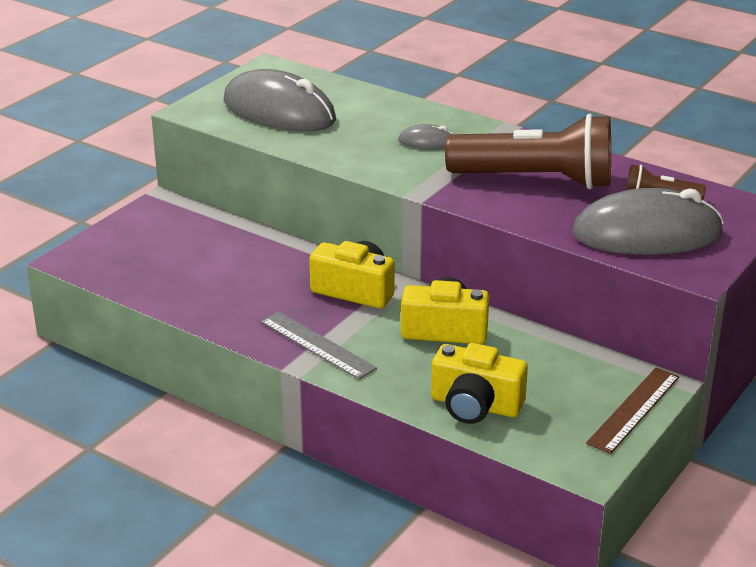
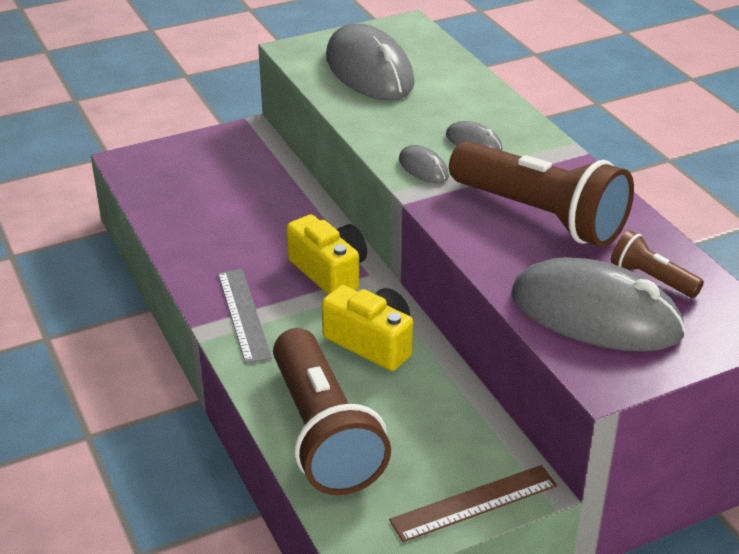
camera: 30 degrees right, 5 degrees up
yellow camera [431,343,528,424] -> brown flashlight [273,328,391,495]
none -> grey mouse [399,145,449,183]

